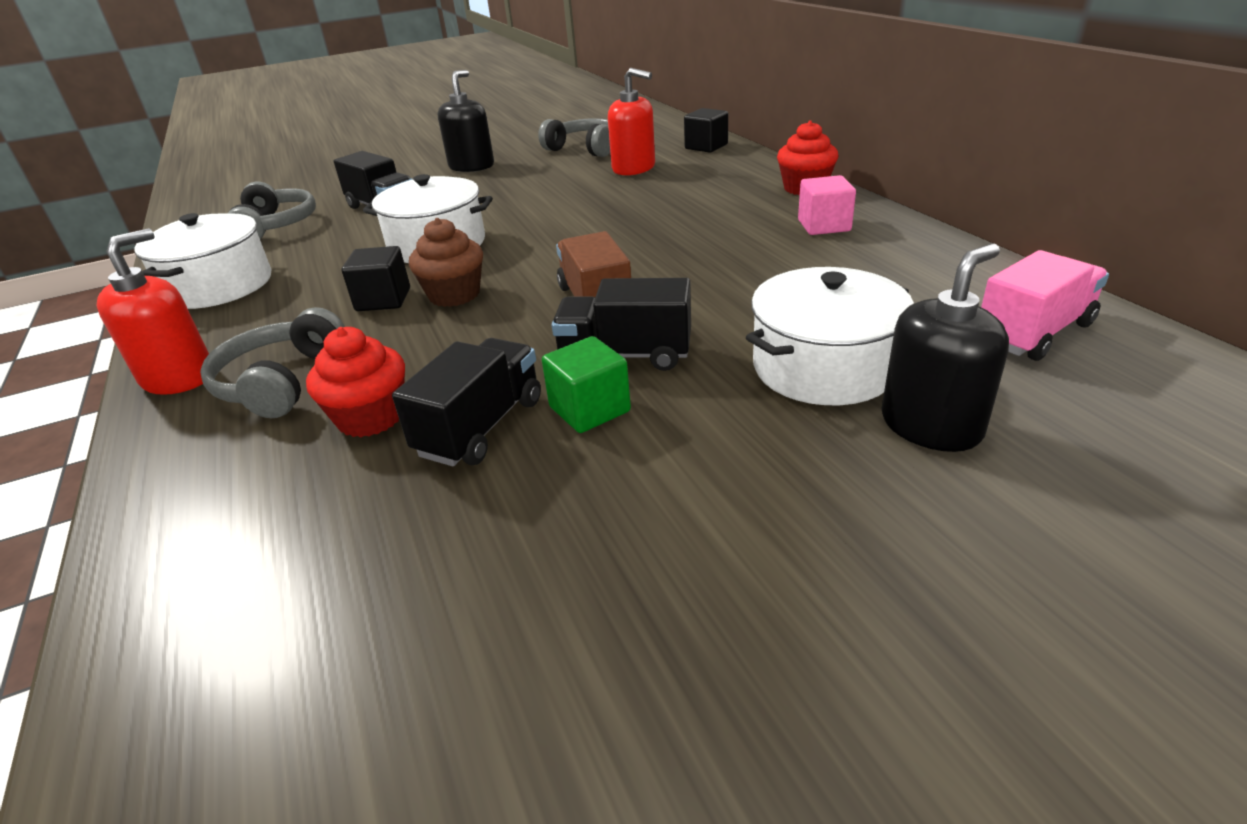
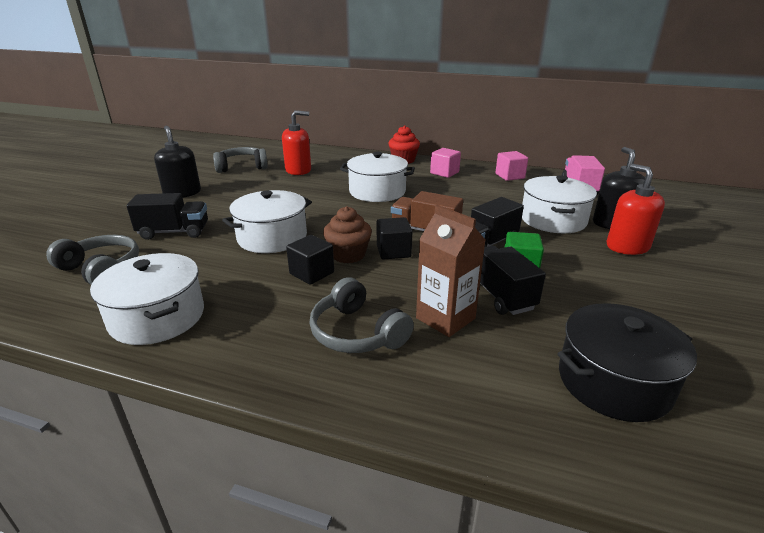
camera: 50 degrees left, 5 degrees down
red soap dispenser [96,228,209,395] -> red soap dispenser moved to [607,164,665,255]
red cupcake [306,327,405,437] -> brown carton [416,205,485,337]
black cube [684,108,728,153] -> black cube moved to [377,217,412,260]
none -> white pot [340,152,415,202]
none -> pink cube [495,151,528,181]
none -> black pot [557,303,697,422]

